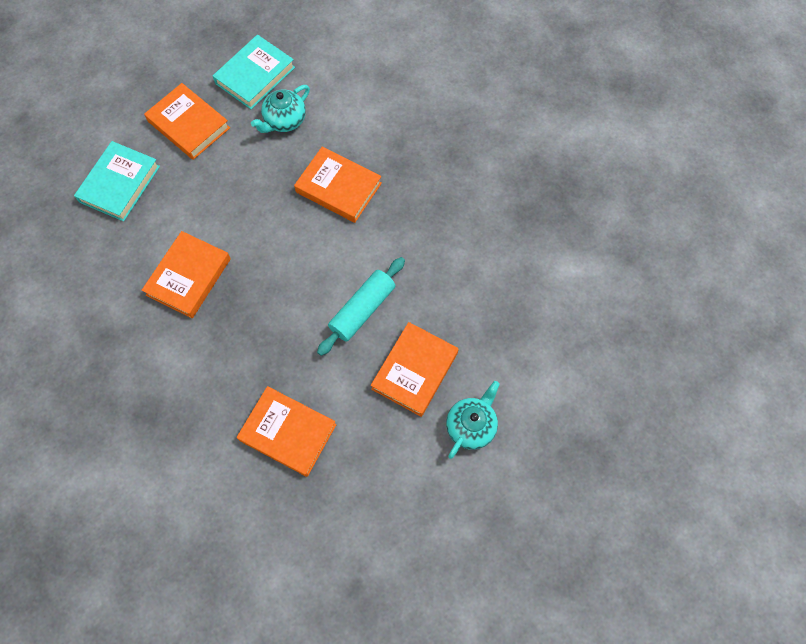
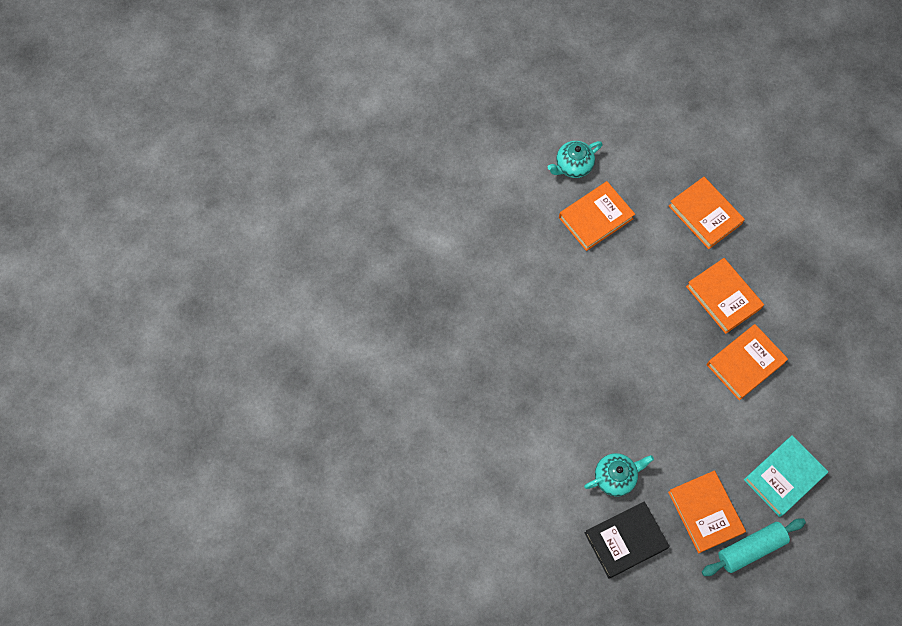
camera: 155 degrees left, 0 degrees up
turquoise book [213,35,295,109] -> black book [585,501,670,579]
orange book [294,146,382,223] -> orange book moved to [686,258,764,334]
turquoise rolling pin [317,257,405,356] -> turquoise rolling pin moved to [702,518,806,576]

